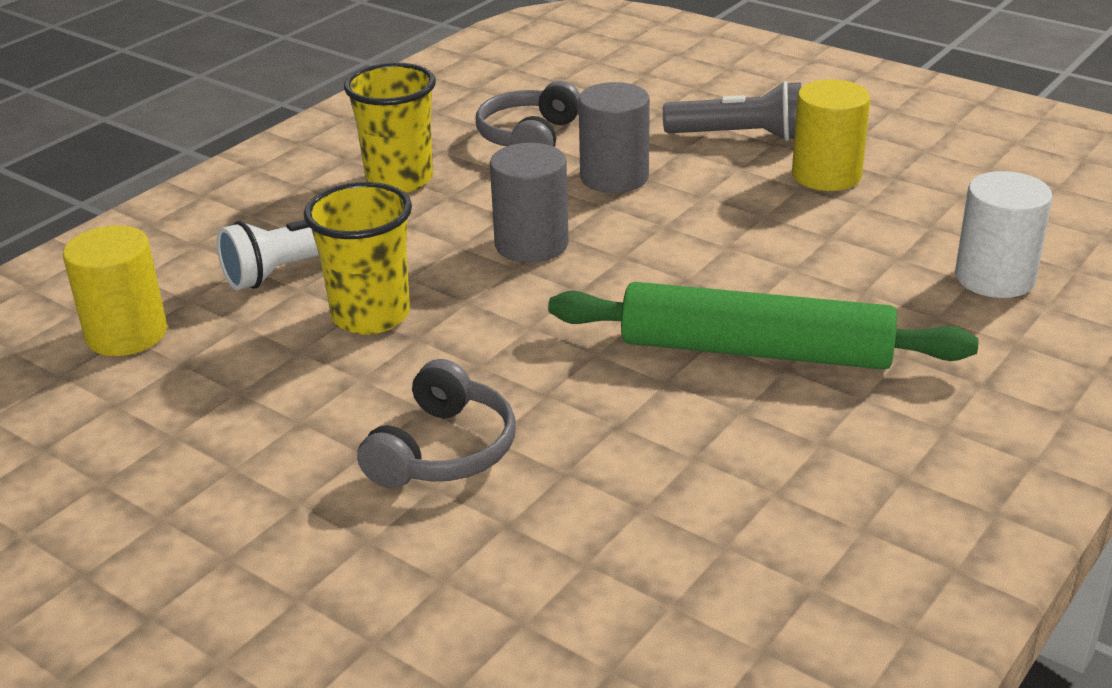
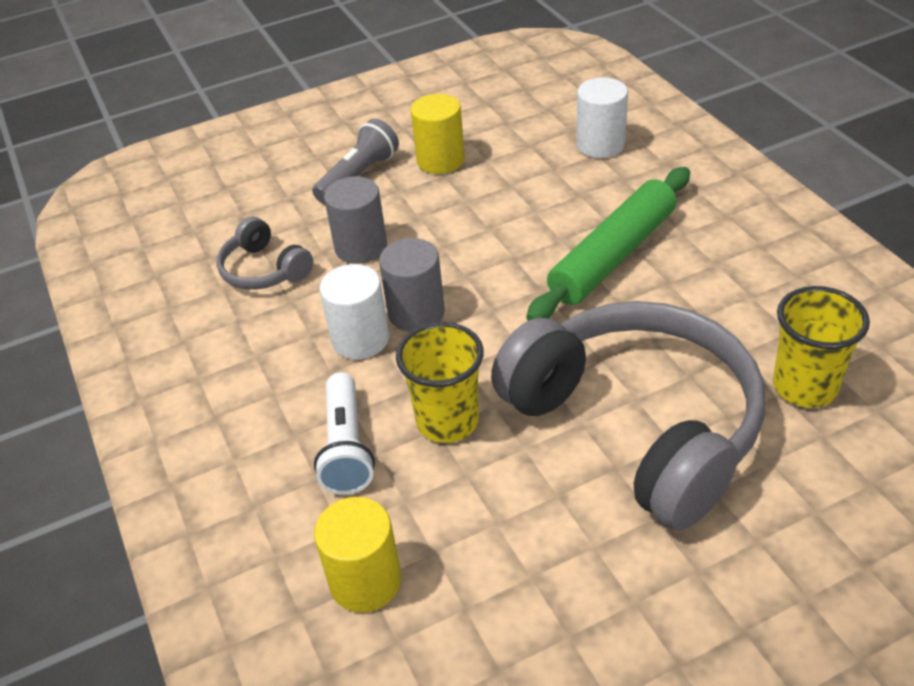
camera: 60 degrees left, 10 degrees up
yellow cup [344,63,436,193] -> yellow cup moved to [773,286,870,408]
grey headphones [357,359,516,488] -> grey headphones [491,301,765,531], size x2.25
none -> white cylinder [320,264,389,359]

